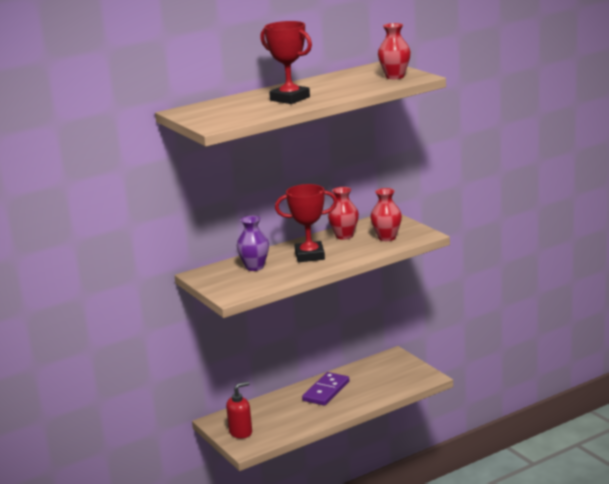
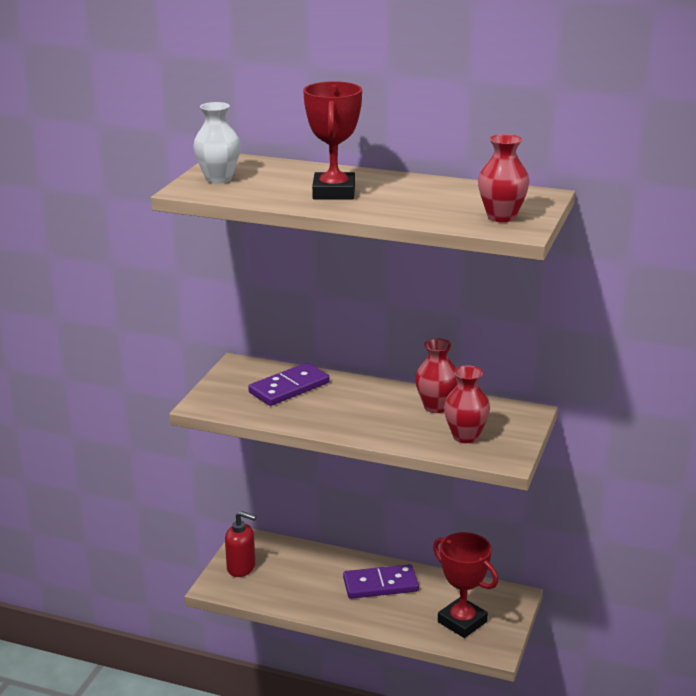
camera: 50 degrees right, 5 degrees up
purple vase [237,216,269,271] -> purple domino [248,363,330,406]
red trophy [275,184,337,262] -> red trophy moved to [433,532,498,638]
none -> white vase [193,102,241,184]

